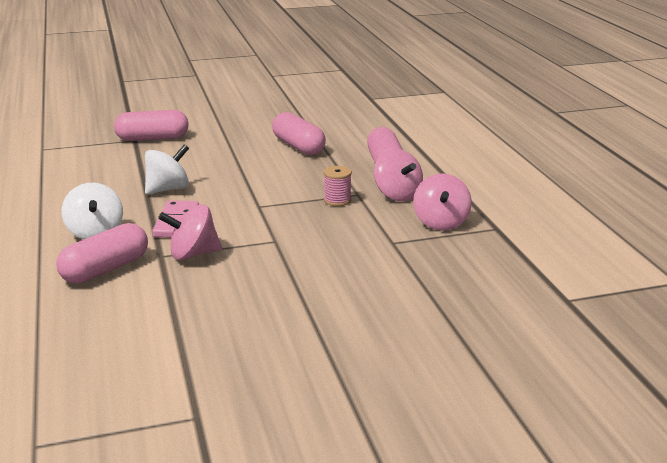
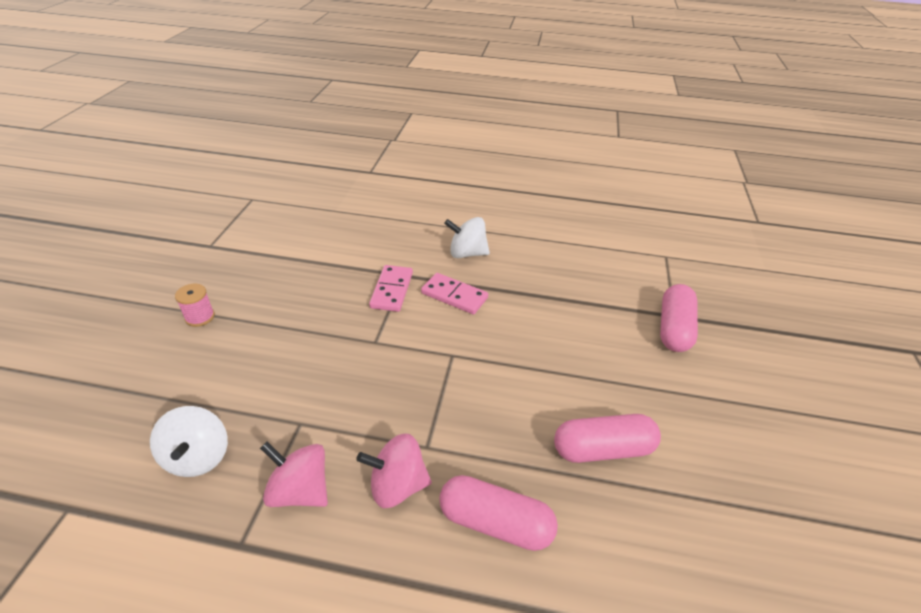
camera: 115 degrees right, 15 degrees up
pink capsule [56,223,148,284] -> none
white spinning top [145,144,189,194] -> white spinning top moved to [150,406,228,477]
pink spinning top [158,204,222,260] -> pink domino [369,265,413,312]
pink spool [324,166,352,206] -> pink spool moved to [175,284,215,327]

